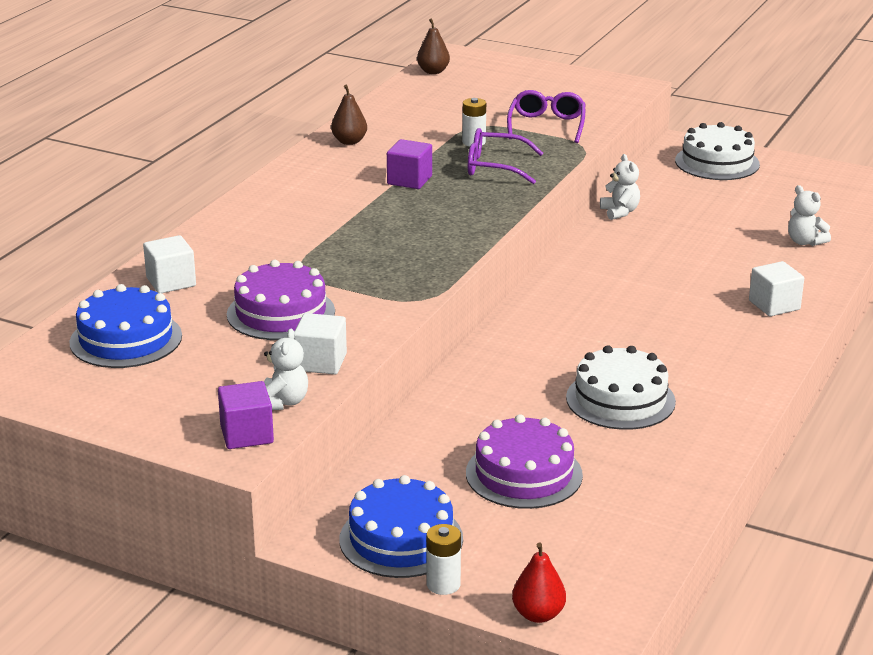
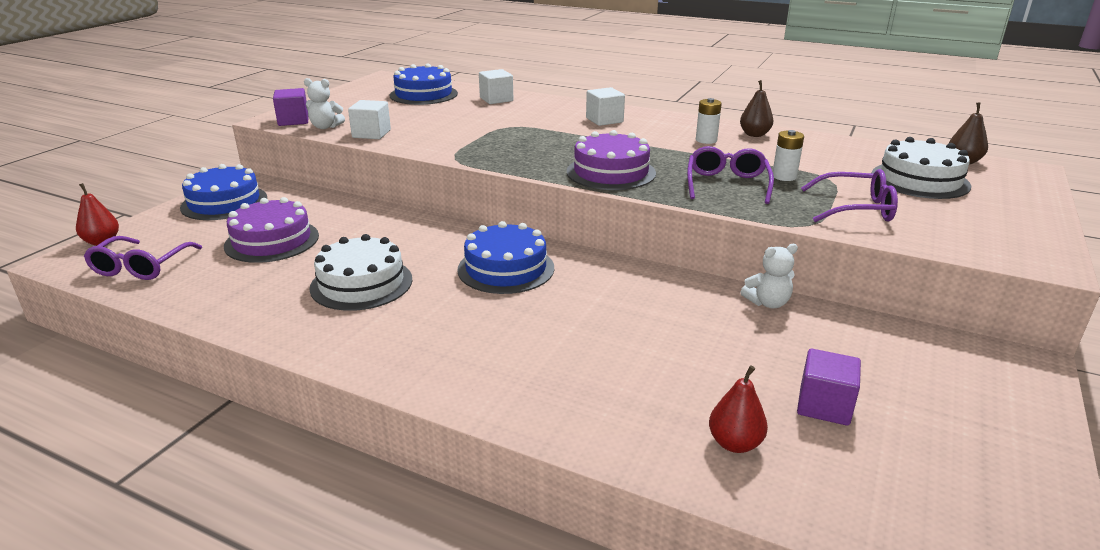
camera: 90 degrees right, 0 degrees up
purple cake [227,260,335,340] -> purple cake moved to [567,130,656,190]
purple cube [387,139,432,189] -> purple cube moved to [797,349,861,426]
white battery [426,524,461,595] -> white battery moved to [696,98,722,144]
white cake [675,122,760,180] -> white cake moved to [872,137,971,199]
white cube [749,261,804,316] -> white cube moved to [586,87,625,126]
white teddy bear [788,185,831,246] -> red pear [709,365,768,453]
none -> purple glasses [84,236,202,280]
none -> blue cake [457,221,554,294]

